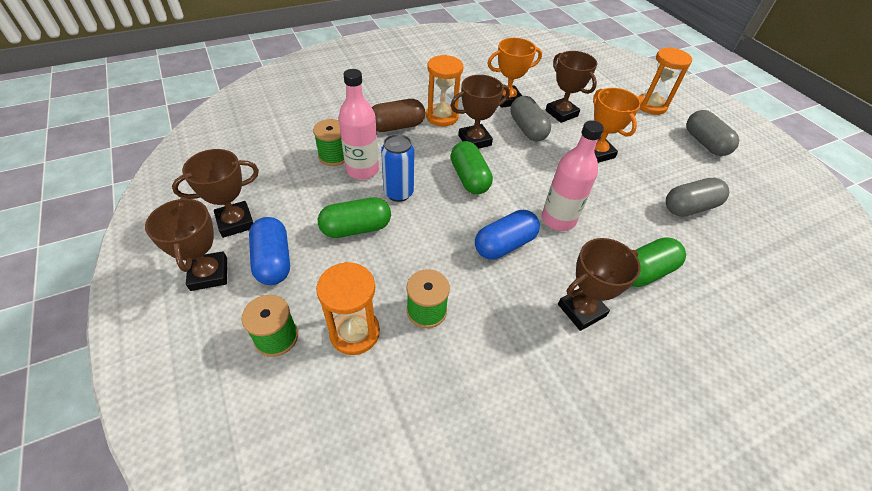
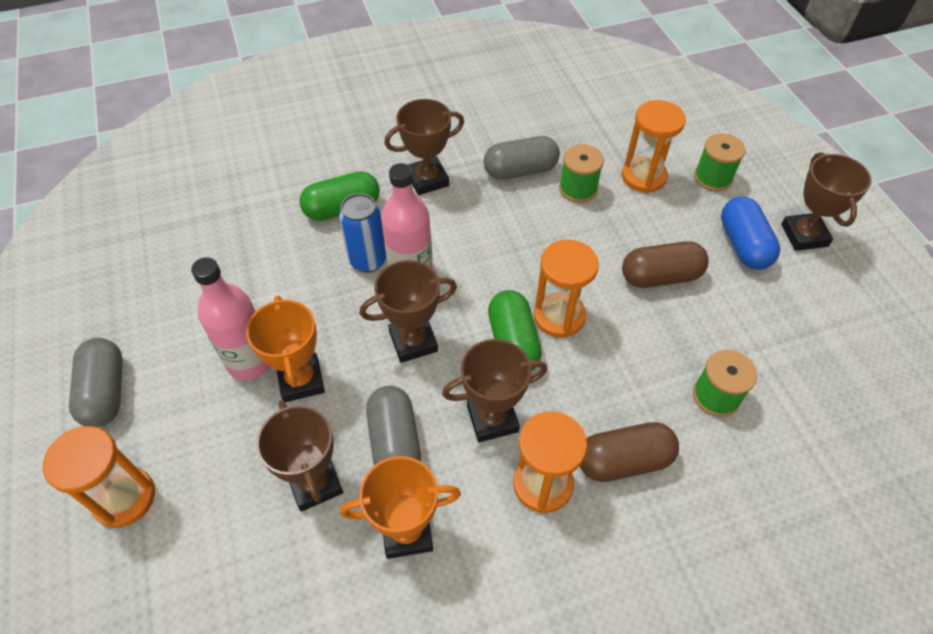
camera: 170 degrees left, 5 degrees up
brown trophy [172,149,259,238] -> brown trophy moved to [359,260,457,363]
green capsule [318,197,391,238] -> brown capsule [622,241,709,288]
pink bottle [338,69,379,180] -> pink bottle moved to [191,257,270,380]
blue can [381,134,414,202] -> blue can moved to [339,193,386,273]
blue capsule [475,210,540,260] -> none
grey capsule [666,178,729,216] -> grey capsule moved to [483,136,560,180]
none -> orange hourglass [534,239,599,338]

